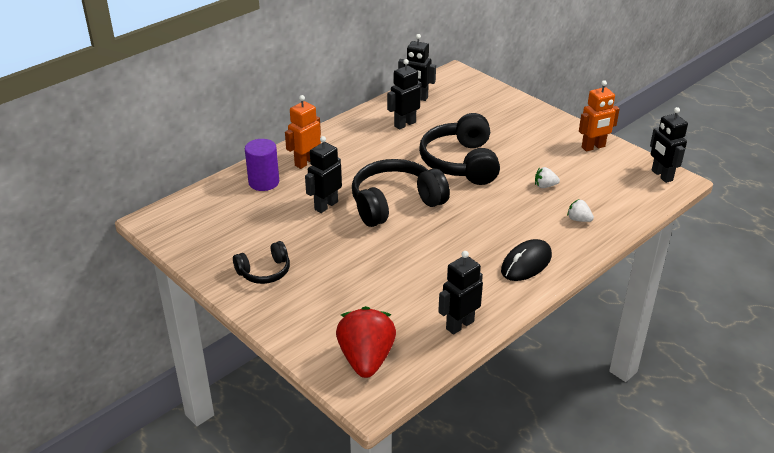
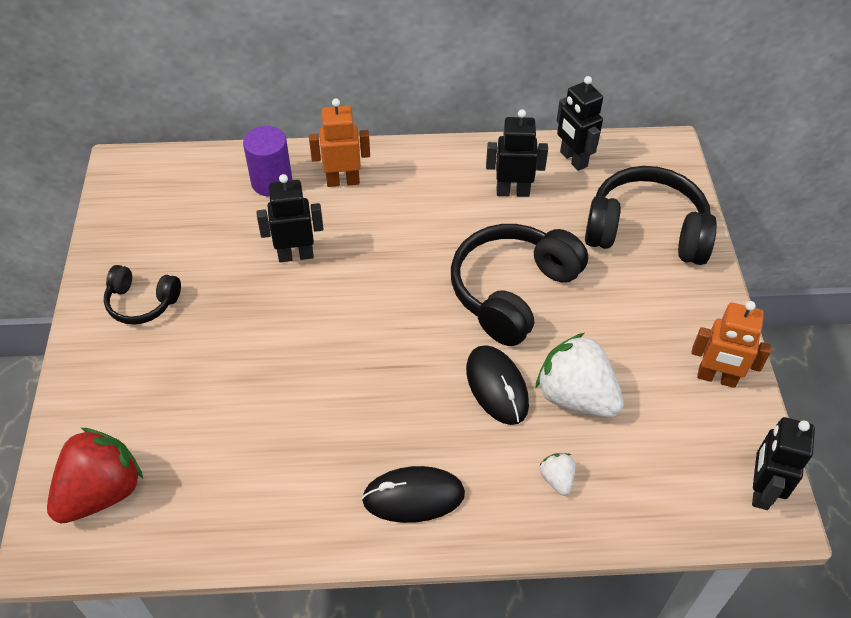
camera: 40 degrees right, 15 degrees up
black headphones [352,159,450,227] -> black headphones moved to [585,166,717,265]
black robot [438,251,483,335] -> none
white strawberry [535,167,560,188] -> white strawberry [536,333,624,417], size x2.22
none -> black mouse [466,345,529,425]

